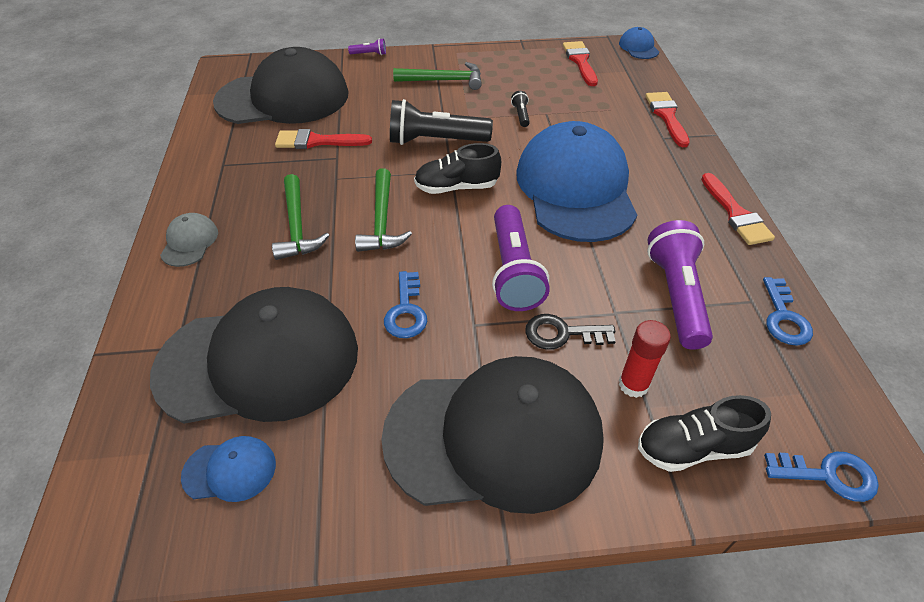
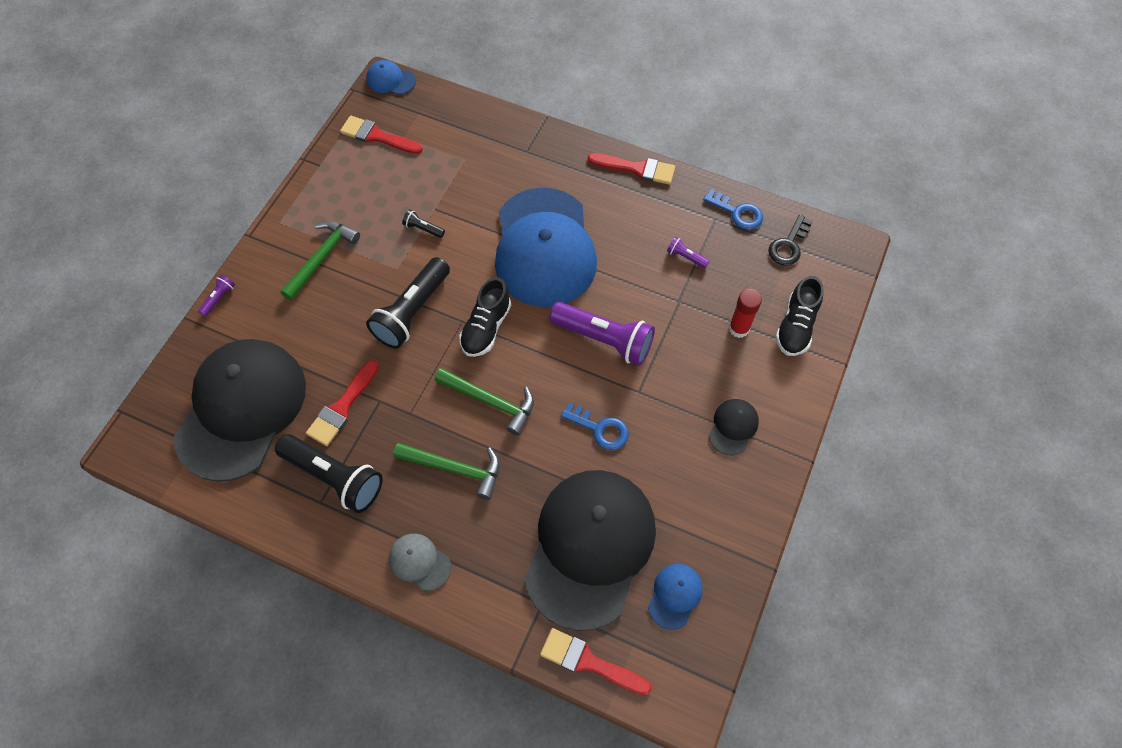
camera: 60 degrees left, 15 degrees up
black cap [381,356,604,514] -> black cap [708,399,759,455], size x0.40
blue cap [517,121,637,242] -> blue cap turned 120 degrees counterclockwise [495,188,597,307]
black key [525,314,616,350] -> black key moved to [769,215,813,265]
red brush [645,92,690,147] -> red brush moved to [540,628,652,695]
purple flashlight [647,220,713,350] -> purple flashlight [667,237,710,268], size x0.43
blue key [764,452,879,502] -> none
none -> black flashlight [275,434,383,513]

